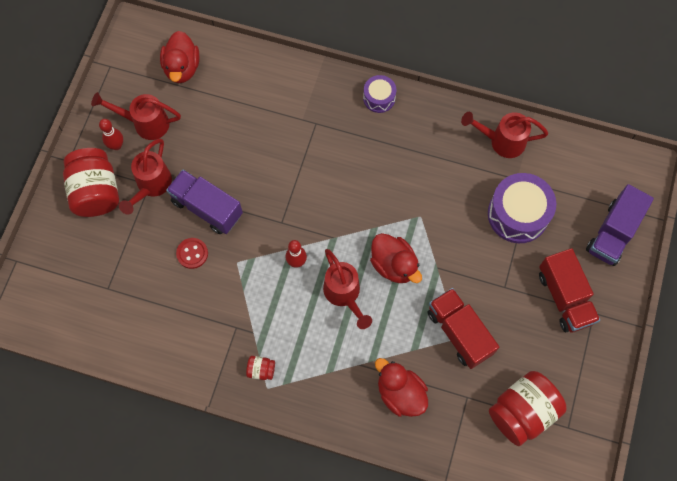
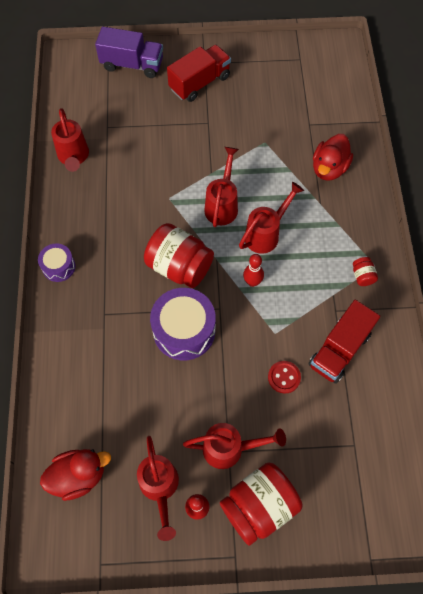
camera: 110 degrees left, 5 degrees down
purple truck [166,169,243,234] -> none
red duck [370,233,422,283] -> red watering can [204,147,239,227]
red truck [428,288,499,369] -> red truck moved to [308,300,380,384]
purple drum [488,173,556,243] -> purple drum moved to [150,288,216,360]
red jar [489,371,566,446] -> red jar moved to [144,223,214,288]

